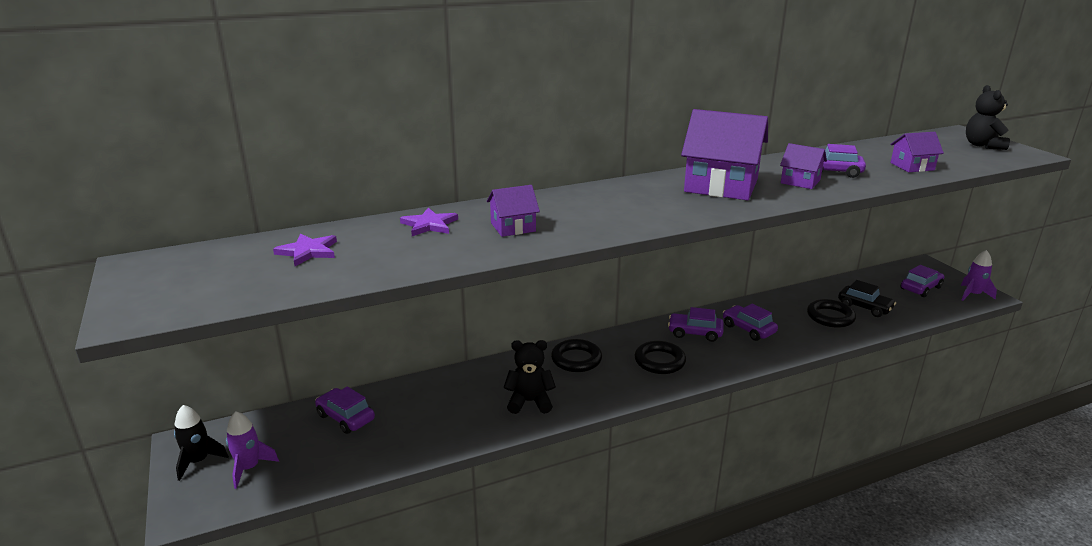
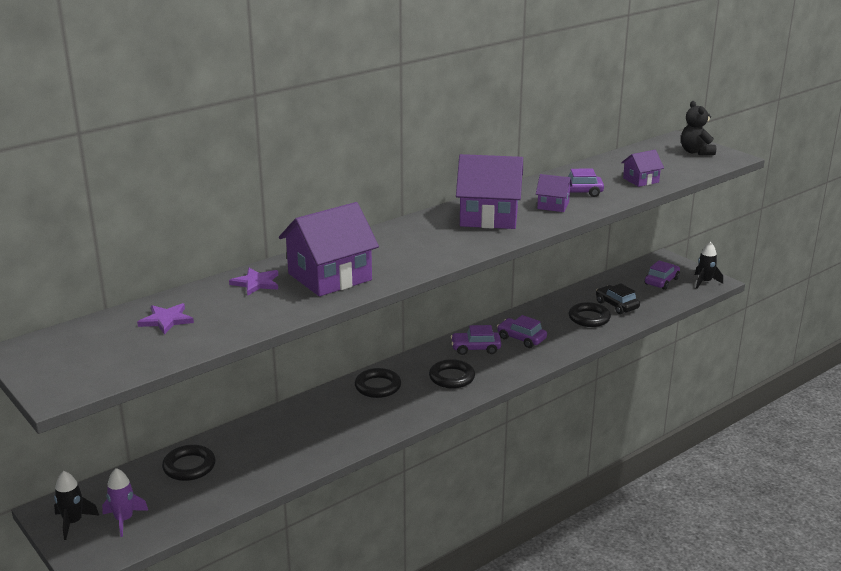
camera: 15 degrees left, 0 degrees up
purple car [315,386,375,434] -> black ring [162,445,216,481]
purple house [487,185,540,237] -> purple house [279,202,379,296], size x1.98
black teddy bear [504,340,556,414] -> none
black car [838,280,896,317] -> black car turned 150 degrees counterclockwise [596,283,640,314]
purple rocket [961,250,997,301] -> black rocket [695,242,723,289]

